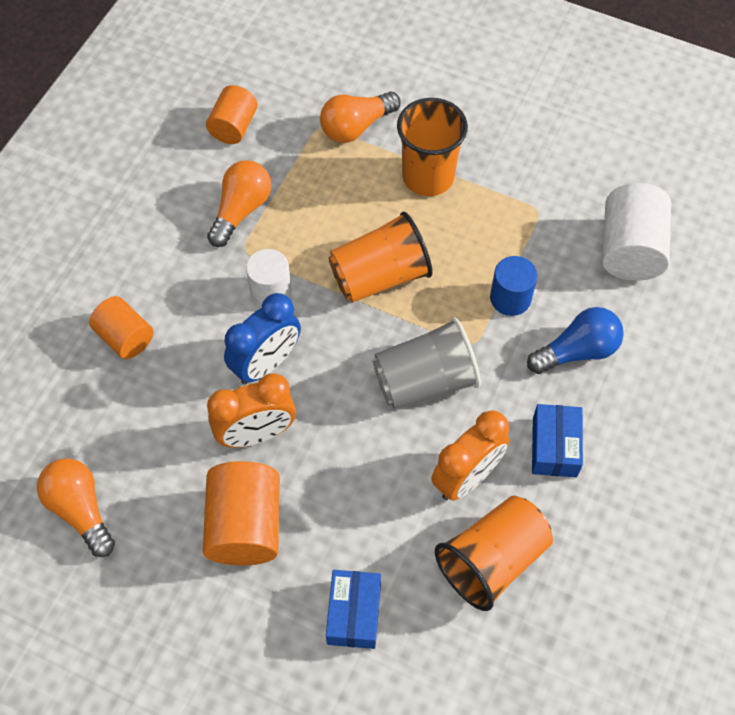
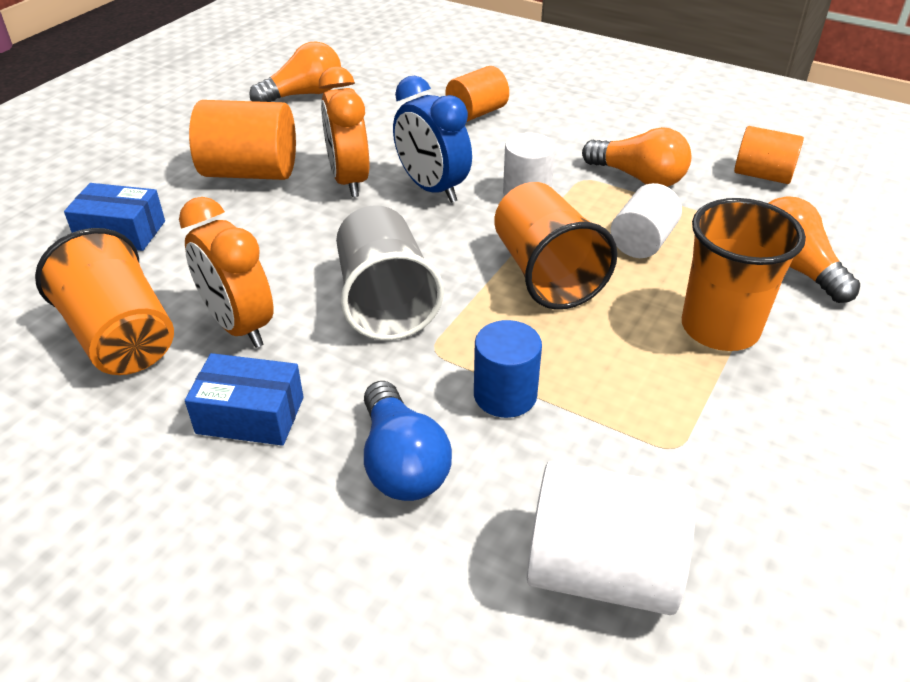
camera: 95 degrees right, 20 degrees down
none -> white cylinder [611,183,682,258]

